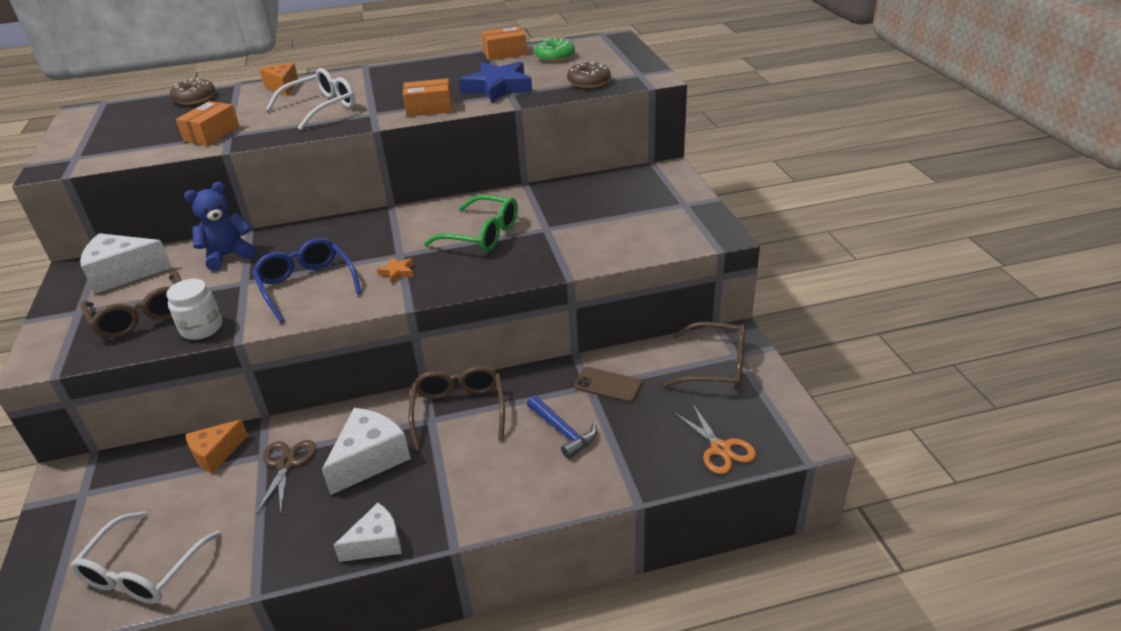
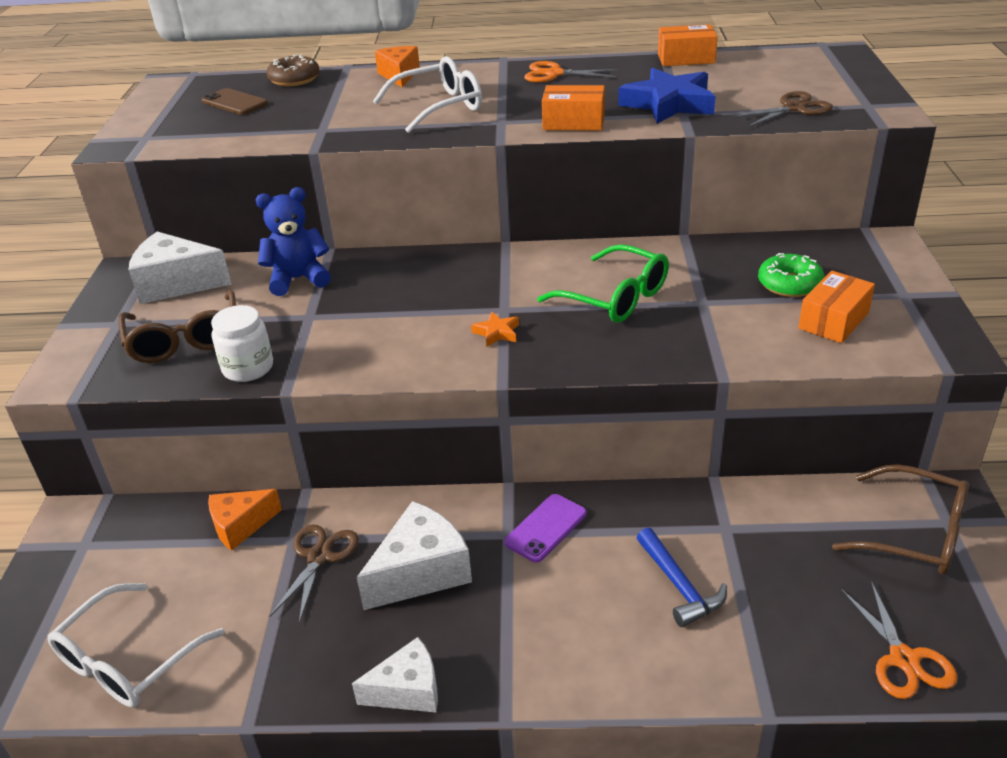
camera: 15 degrees right, 0 degrees up
orange box [176,101,240,146] -> orange box moved to [798,271,875,343]
blue glasses [252,238,362,322] -> none
brown glasses [408,366,505,451] -> purple phone [504,494,587,563]
green donut [535,38,575,62] -> green donut moved to [758,253,824,297]
brown donut [567,61,611,88] -> brown scissors [731,91,833,127]
brown phone [574,367,642,403] -> brown phone moved to [202,88,268,115]
none -> orange scissors [524,61,618,82]

